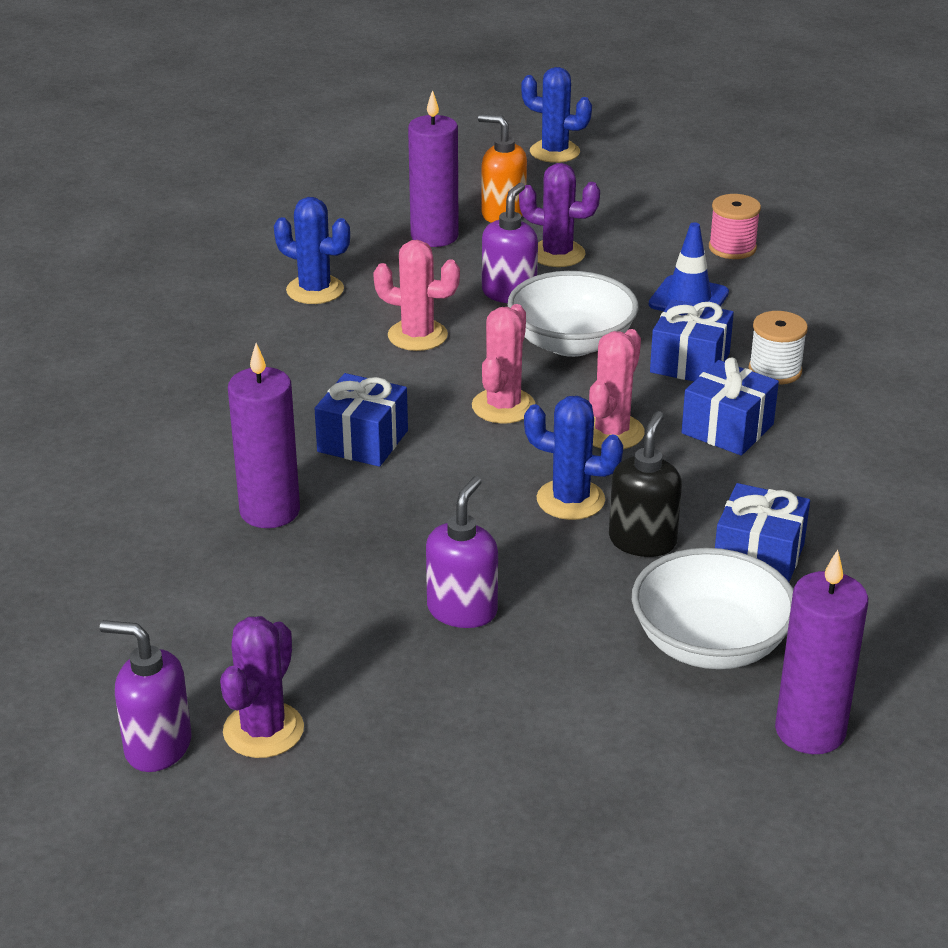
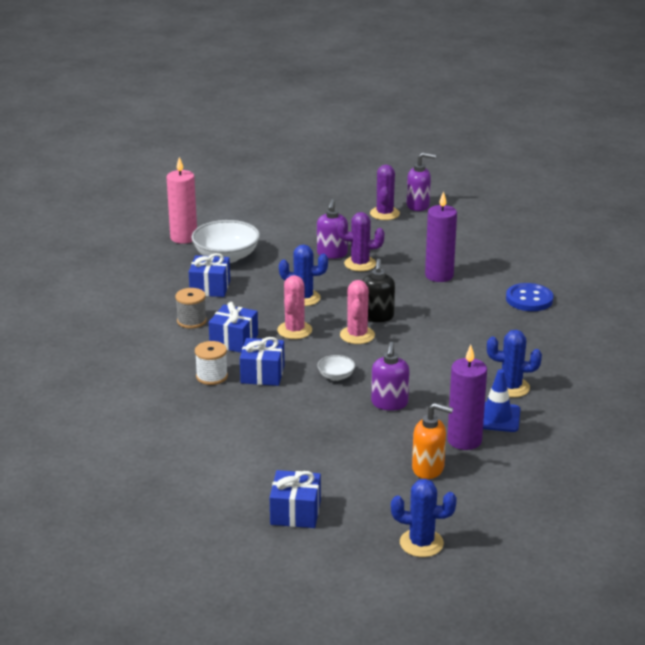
camera: 165 degrees right, 5 degrees down
blue gift [314,373,408,467] -> blue gift moved to [270,470,321,528]
pink cactus [373,240,460,351] -> none
white bowl [508,271,639,357] -> white bowl [317,355,355,381], size x0.48
purple cactus [519,163,600,267] -> purple cactus moved to [337,212,384,271]
black soap dispenser [609,411,682,557] -> black soap dispenser moved to [362,259,395,322]
blue traffic cone [649,222,729,311] -> blue traffic cone moved to [483,369,520,432]
pink spool [709,194,761,259] -> none
purple candle [775,550,868,754] -> pink candle [167,157,197,244]
none -> grey spool [175,288,207,329]
none -> blue button [506,283,554,311]

